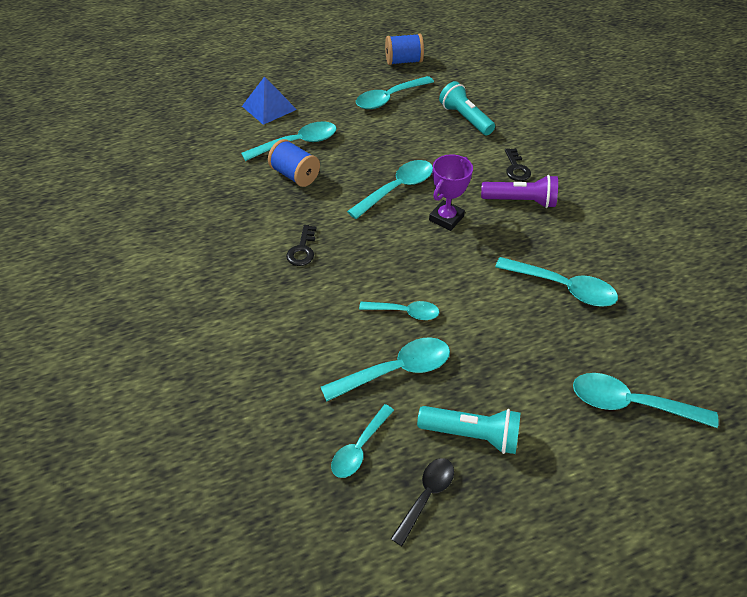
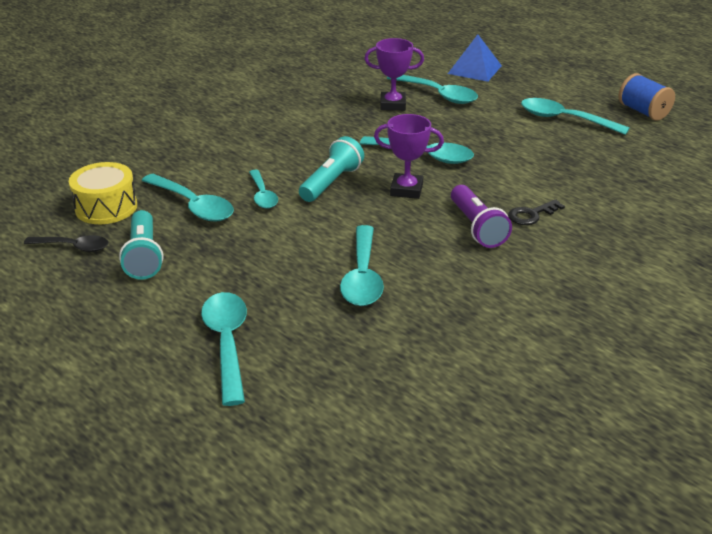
camera: 65 degrees right, 15 degrees down
blue spool [268,139,320,187] -> purple trophy [364,38,424,111]
black key [286,225,317,266] -> none
turquoise spoon [331,404,394,478] -> yellow drum [69,162,137,224]
turquoise flashlight [439,81,495,136] -> turquoise flashlight moved to [299,136,364,202]

